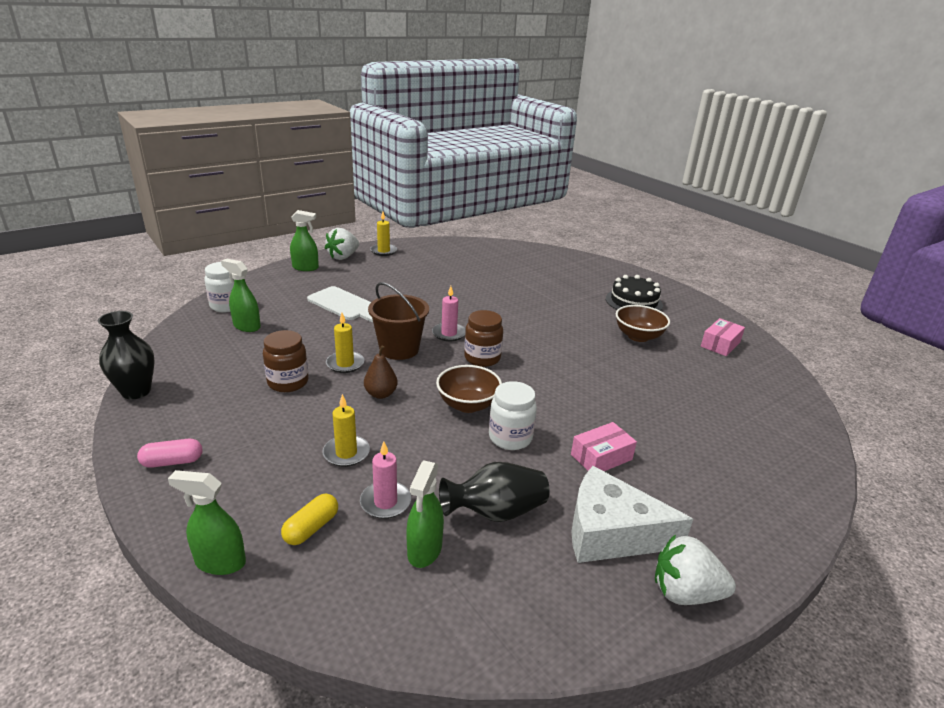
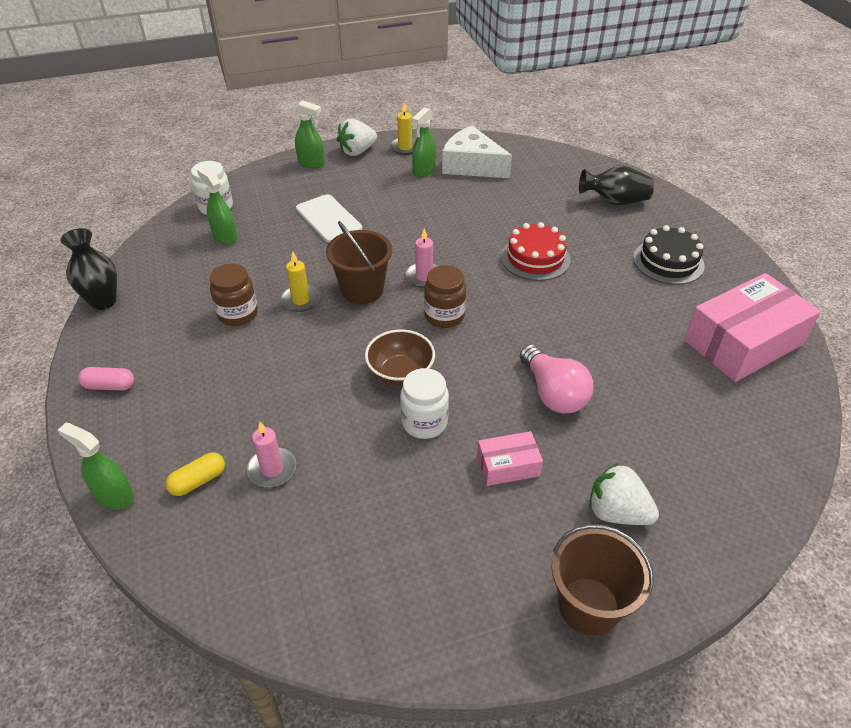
camera: 20 degrees right, 15 degrees up
yellow candle [323,394,370,467] -> none
brown pear [364,345,398,399] -> none
green spray bottle [406,461,444,568] -> green spray bottle moved to [412,107,436,177]
black vase [439,462,550,522] -> black vase moved to [579,165,654,205]
white cheese [571,466,693,563] -> white cheese moved to [442,126,512,178]
brown bowl [616,305,670,342] -> none
white strawberry [655,534,736,605] -> white strawberry moved to [589,463,659,525]
pink box [701,318,745,356] -> pink box [684,273,821,382], size x2.08
none -> red cake [501,222,570,281]
none -> pink light bulb [520,344,593,414]
none -> brown bucket [552,524,654,636]

